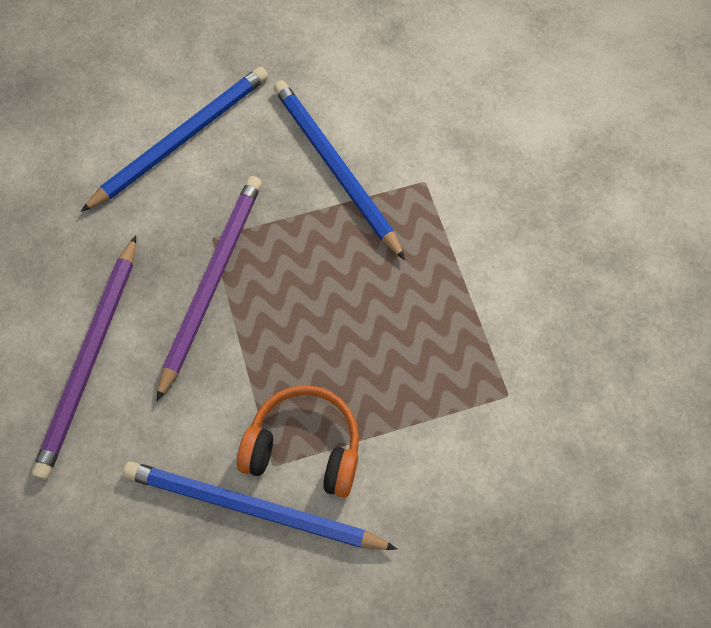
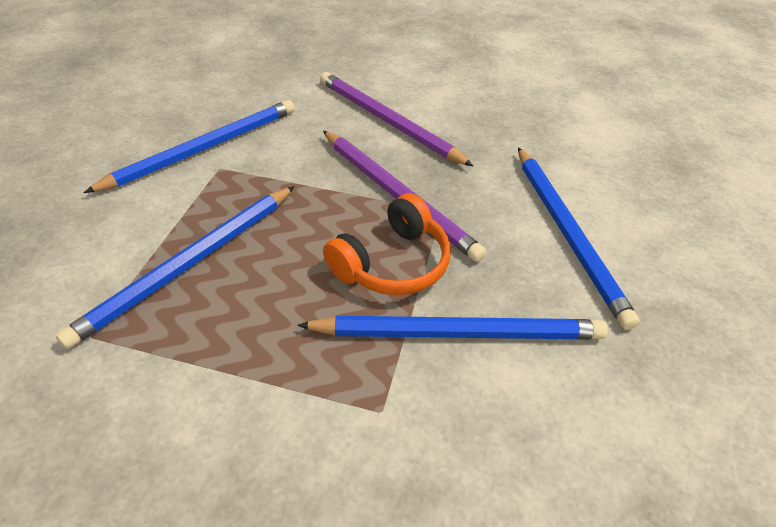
camera: 120 degrees right, 20 degrees down
orange headphones [237,385,359,498] -> orange headphones moved to [323,193,451,295]
none -> blue pencil [56,186,295,349]

